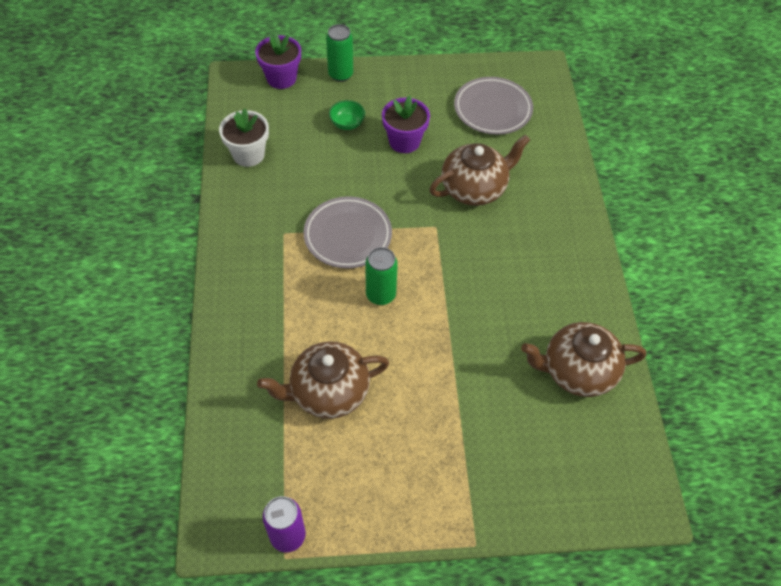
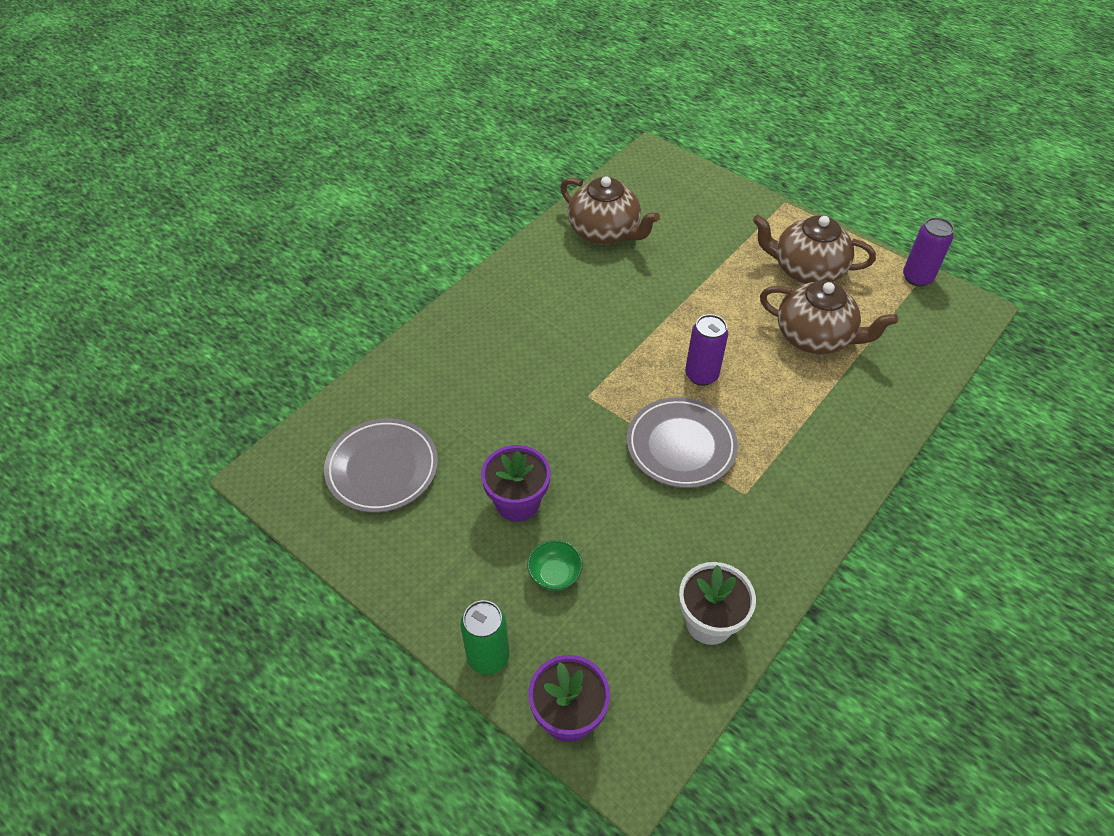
camera: 135 degrees left, 5 degrees down
green can [365,247,398,305] -> purple can [685,314,728,386]
brown teapot [430,134,530,206] -> brown teapot moved to [753,215,876,284]

